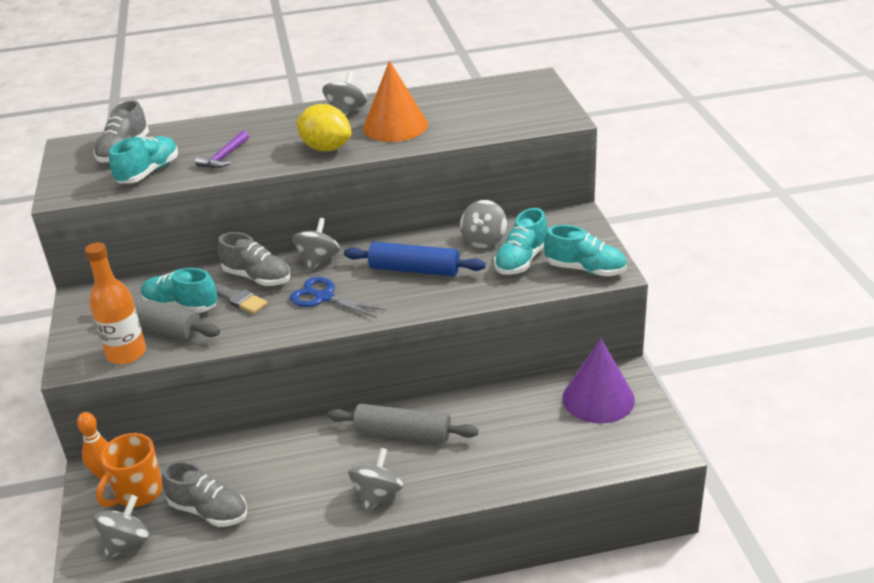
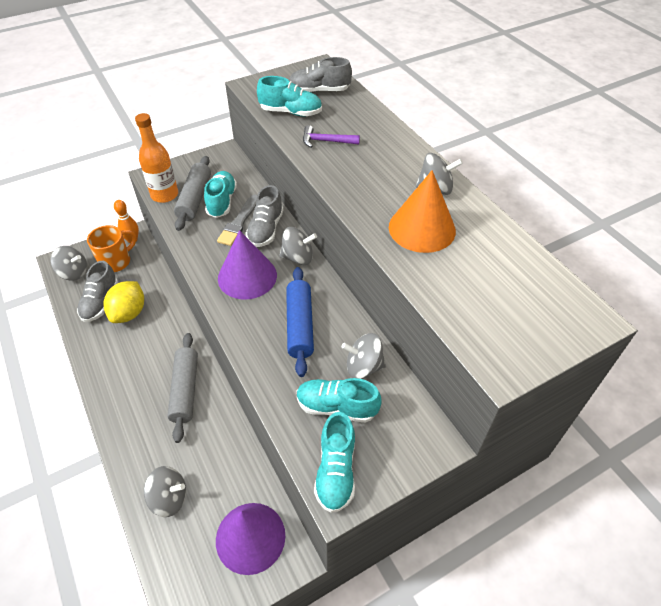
camera: 70 degrees right, 15 degrees up
orange mug [96,433,163,507] -> orange mug turned 120 degrees clockwise [87,225,137,272]
blue scissors [290,277,386,318] -> purple cone [218,230,277,300]
yellow lemon [296,104,351,151] -> yellow lemon moved to [103,281,144,323]
grey spinning top [348,448,403,512] -> grey spinning top moved to [144,466,186,517]

